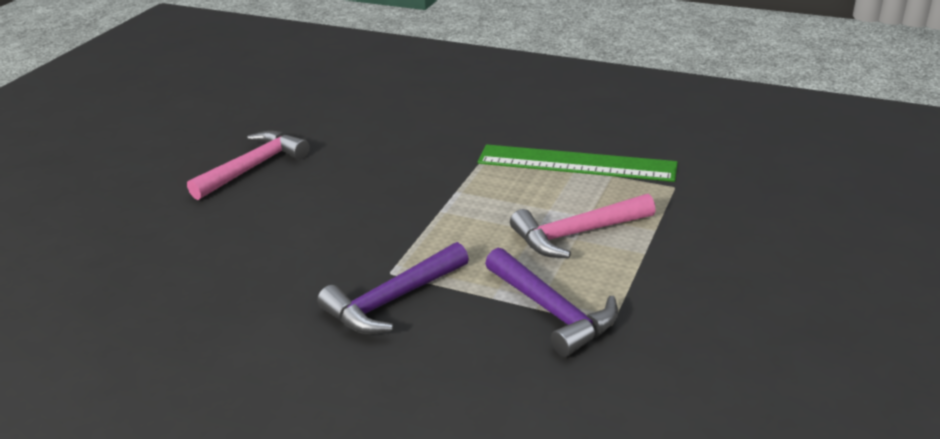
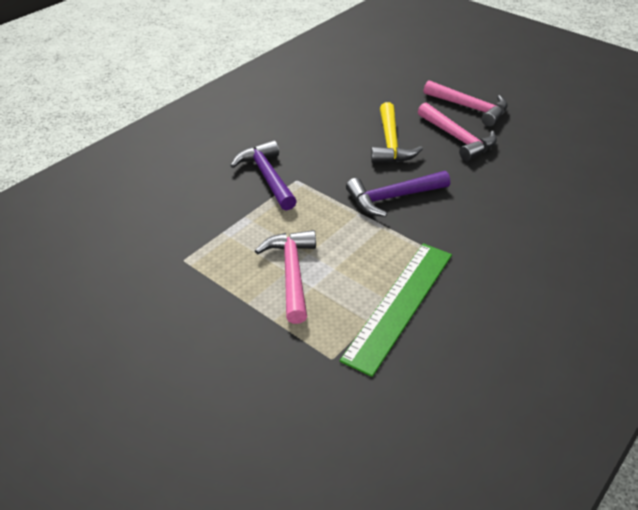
camera: 105 degrees right, 10 degrees up
purple hammer [485,248,618,357] -> purple hammer moved to [346,171,450,217]
none -> yellow hammer [371,102,423,163]
none -> pink hammer [424,80,508,126]

